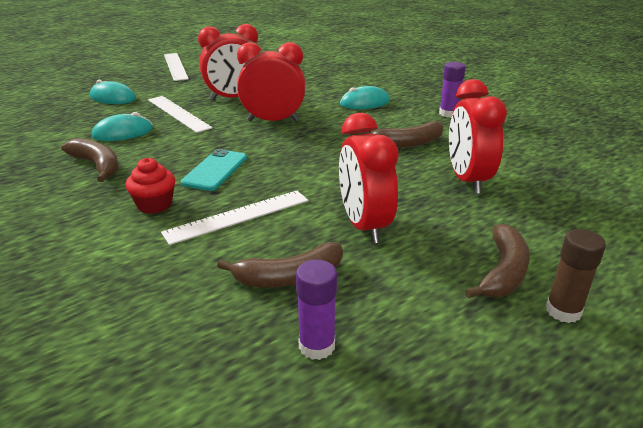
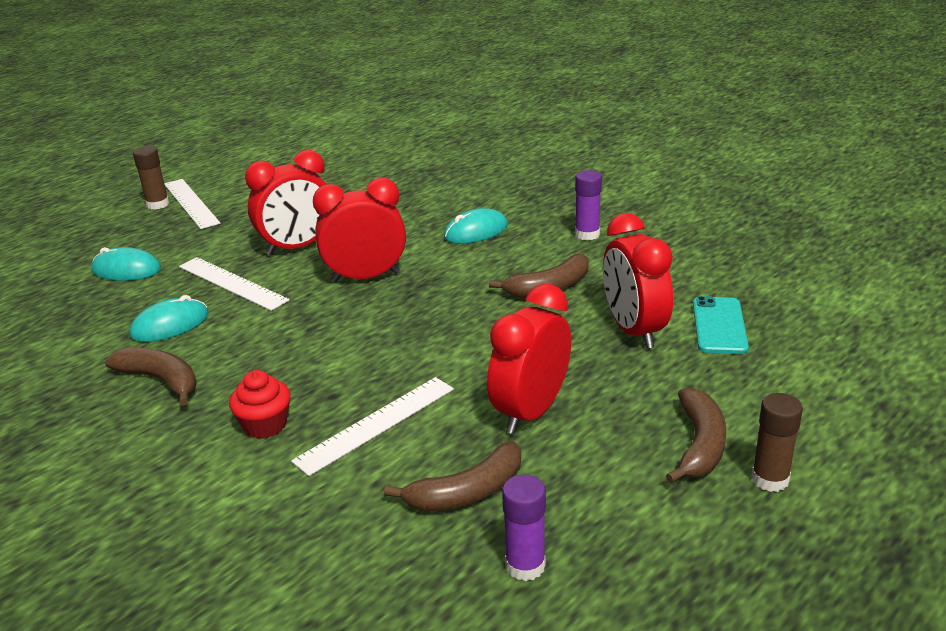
camera: 10 degrees left, 0 degrees up
turquoise phone [181,149,247,191] -> turquoise phone moved to [693,296,749,354]
red clock [339,113,399,243] -> red clock turned 60 degrees clockwise [487,284,571,434]
none -> brown glue stick [133,146,169,210]

